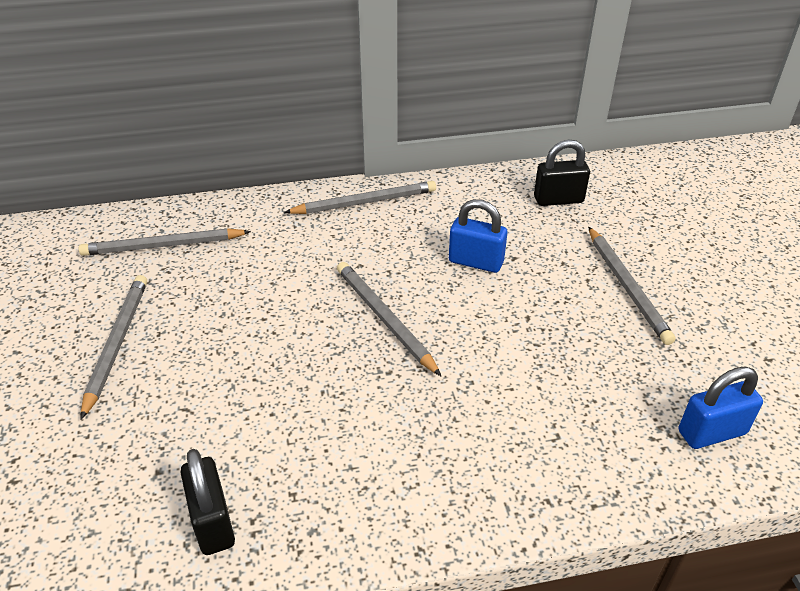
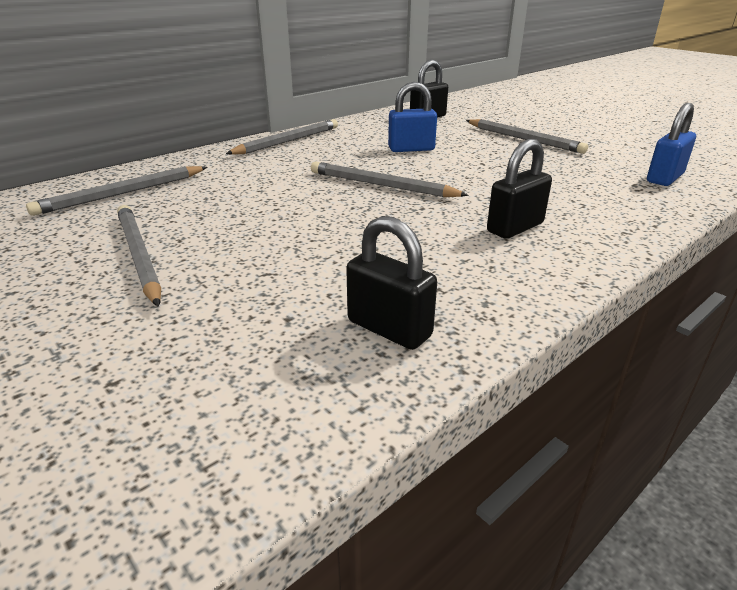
camera: 30 degrees left, 10 degrees down
none -> black padlock [487,139,552,239]

